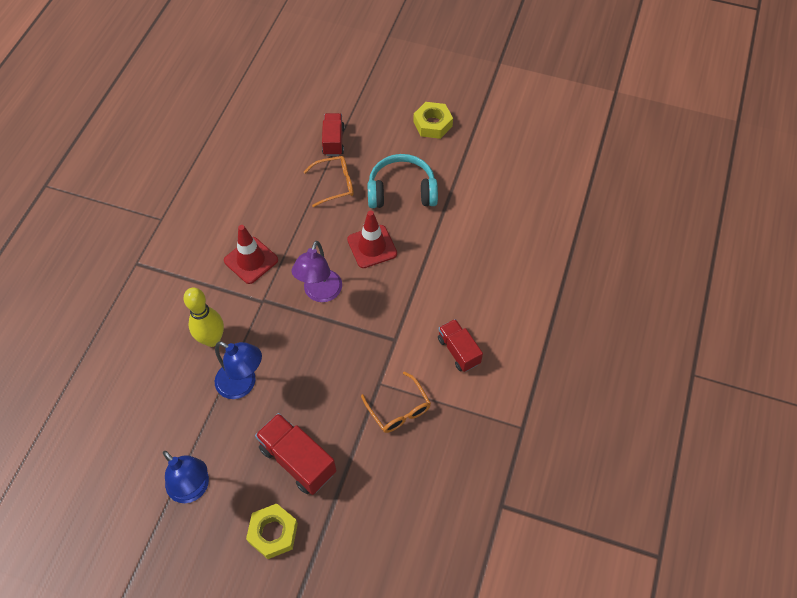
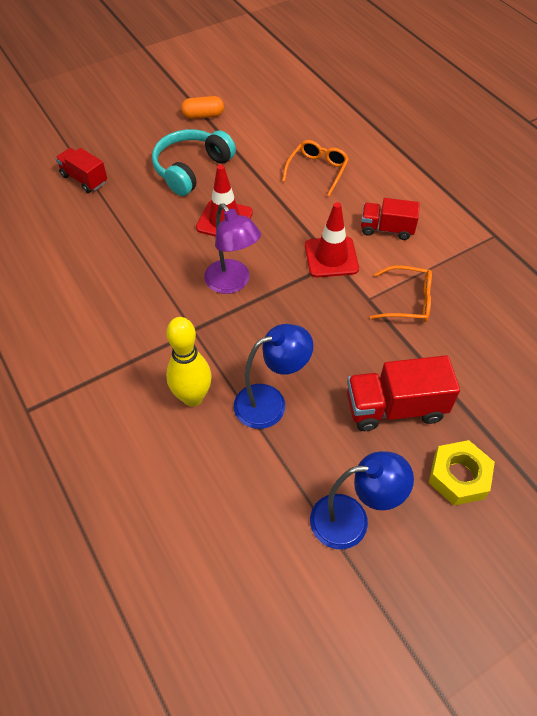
camera: 50 degrees left, 5 degrees down
red traffic cone [224,225,278,284] -> red traffic cone moved to [305,202,359,277]
orange glasses [304,156,354,207] -> orange glasses moved to [282,140,349,196]
yellow nut [413,102,453,139] -> none
none -> orange capsule [181,96,224,119]

